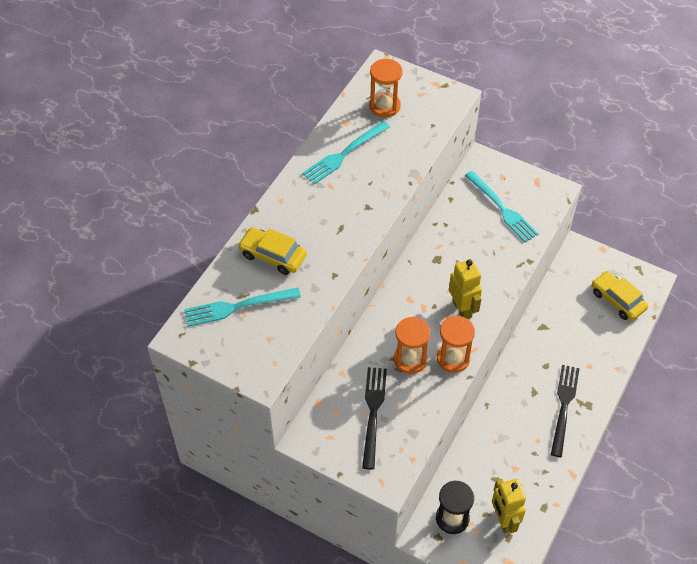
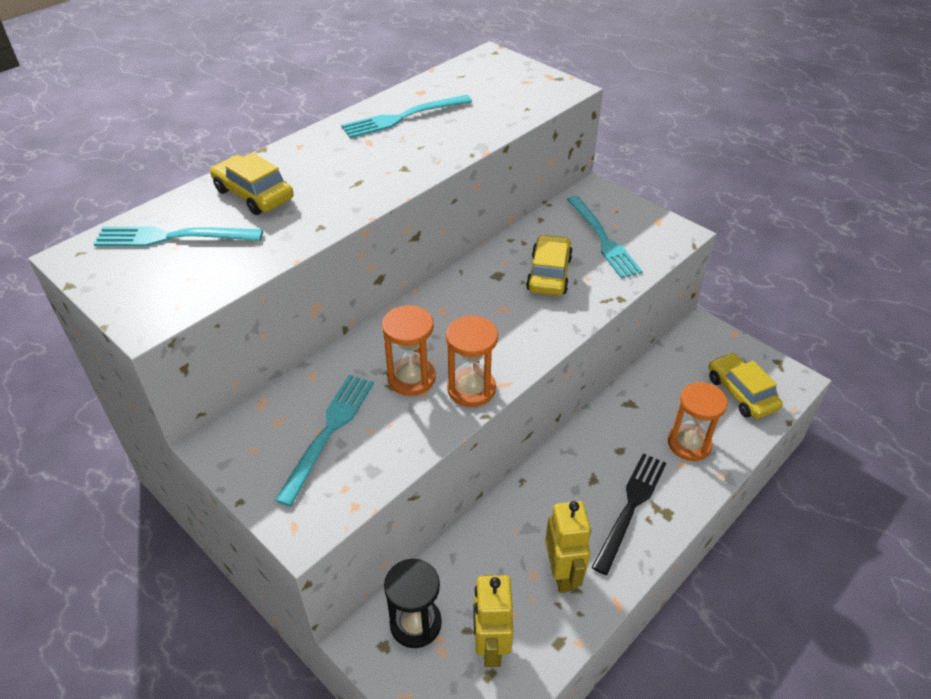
camera: 15 degrees right, 10 degrees down
black fork [362,367,387,470] -> turquoise fork [275,375,374,507]
orange hourglass [369,59,403,117] -> orange hourglass moved to [668,382,728,461]
yellow robot [449,259,482,319] -> yellow robot moved to [545,501,591,593]
none -> yellow car [526,234,573,296]

